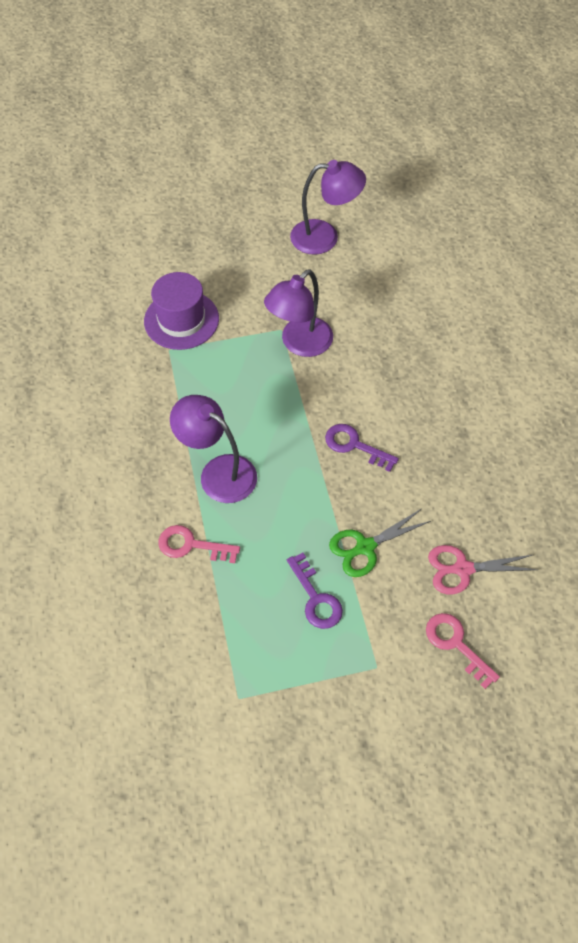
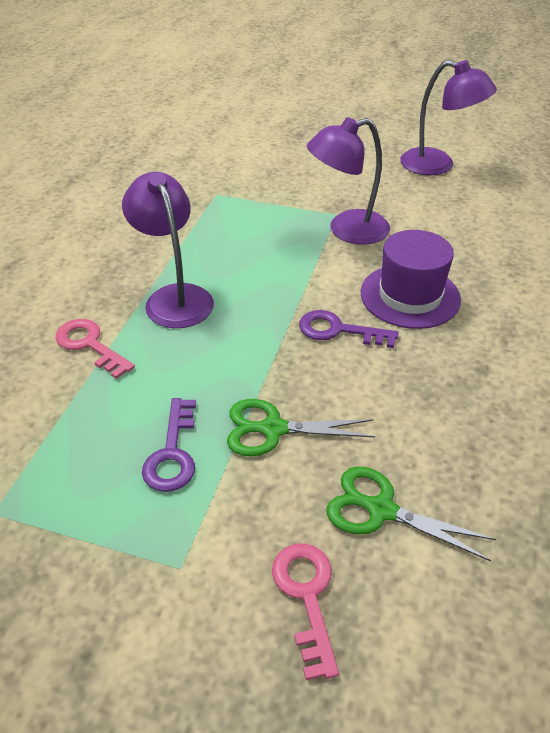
camera: 30 degrees right, 15 degrees down
purple hat [144,272,219,350] -> purple hat moved to [361,230,461,329]
purple key [325,424,399,472] -> purple key turned 45 degrees counterclockwise [299,310,398,348]
pink scissors [428,545,537,594] -> green scissors [327,467,496,561]

